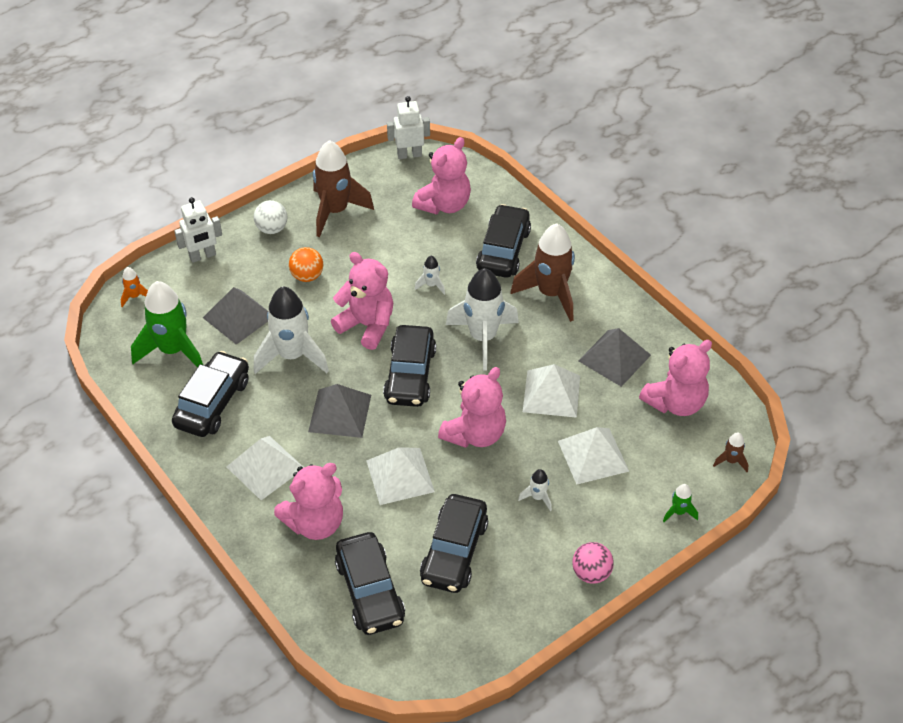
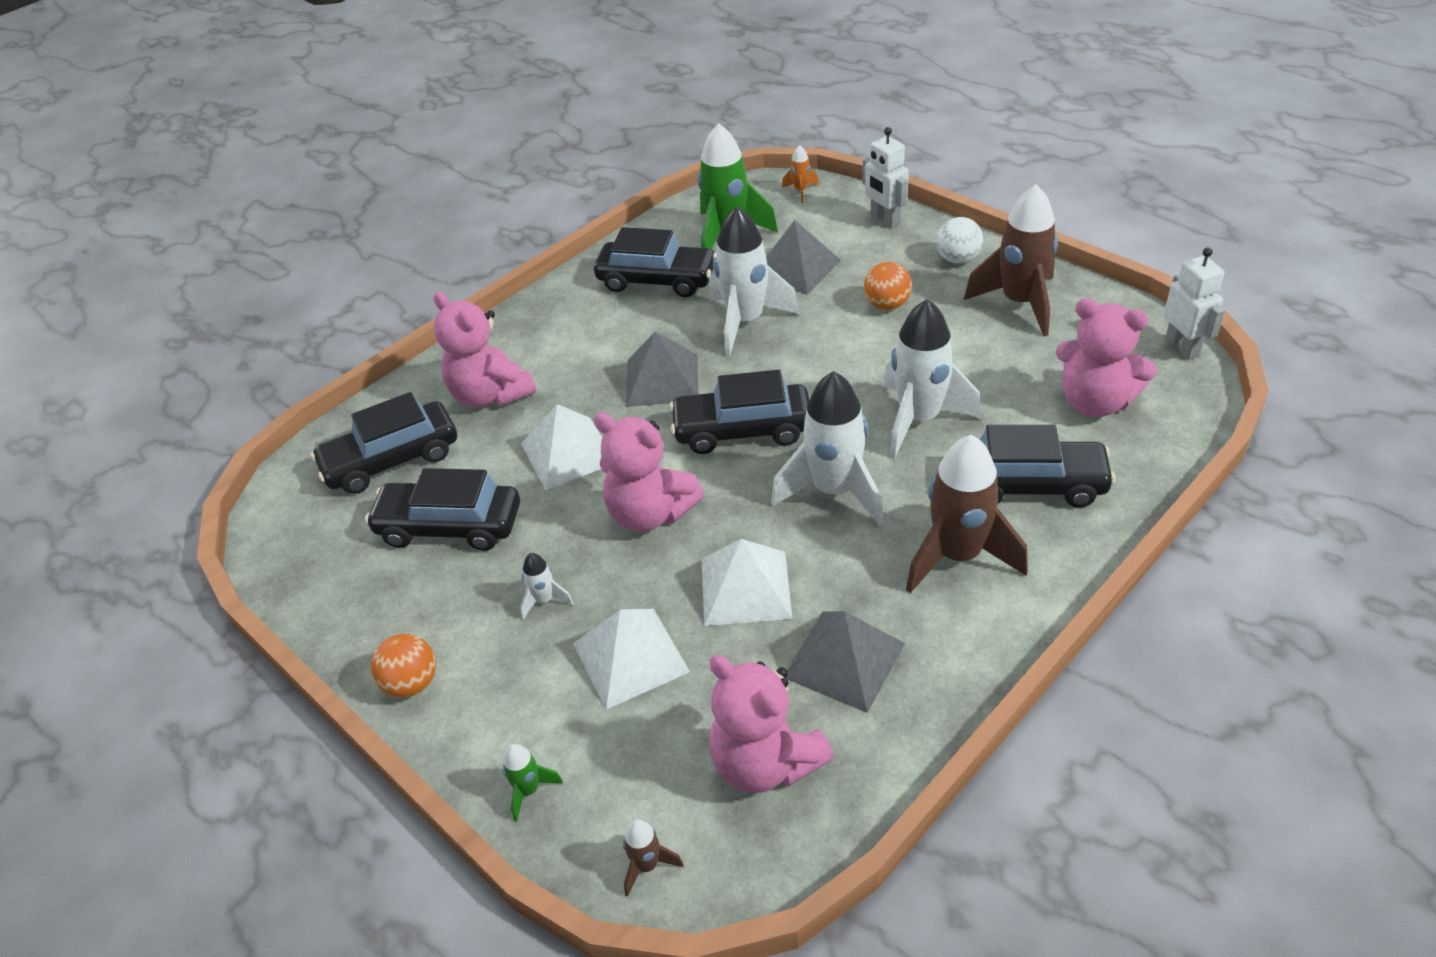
camera: 85 degrees right, 5 degrees down
white pyramid [226,436,304,500] -> none
pink teddy bear [331,252,393,350] -> none
white rocket [415,256,445,294] -> white rocket [883,299,982,459], size x2.29
pink ball [572,542,614,584] -> orange ball [371,634,436,697]

